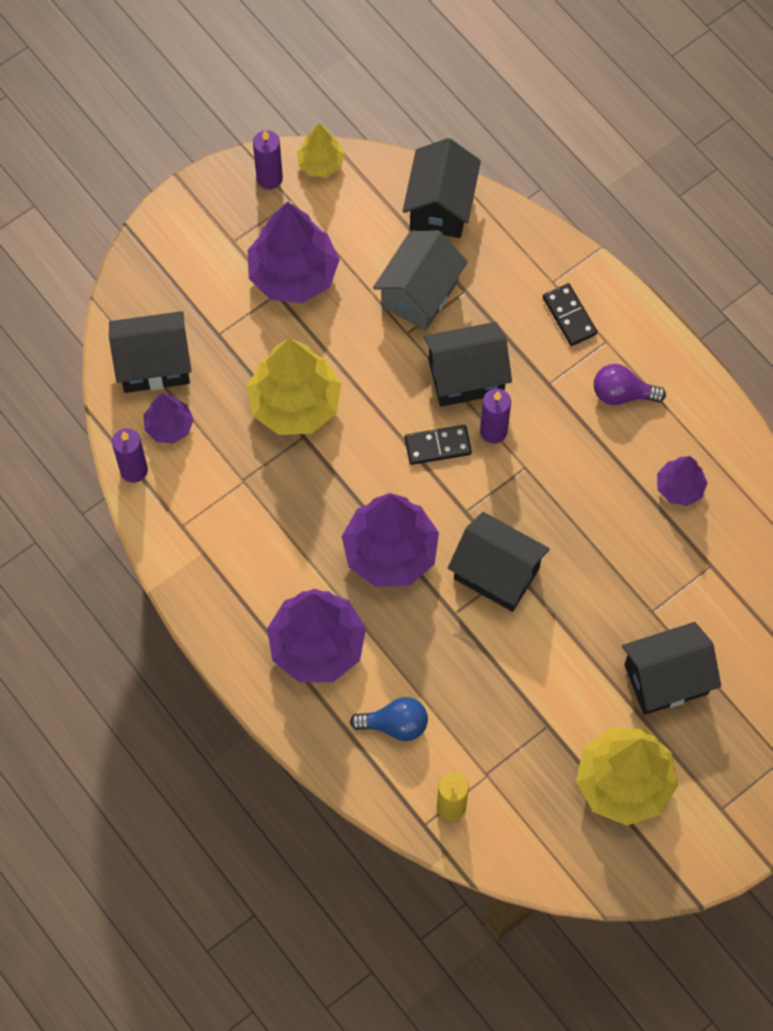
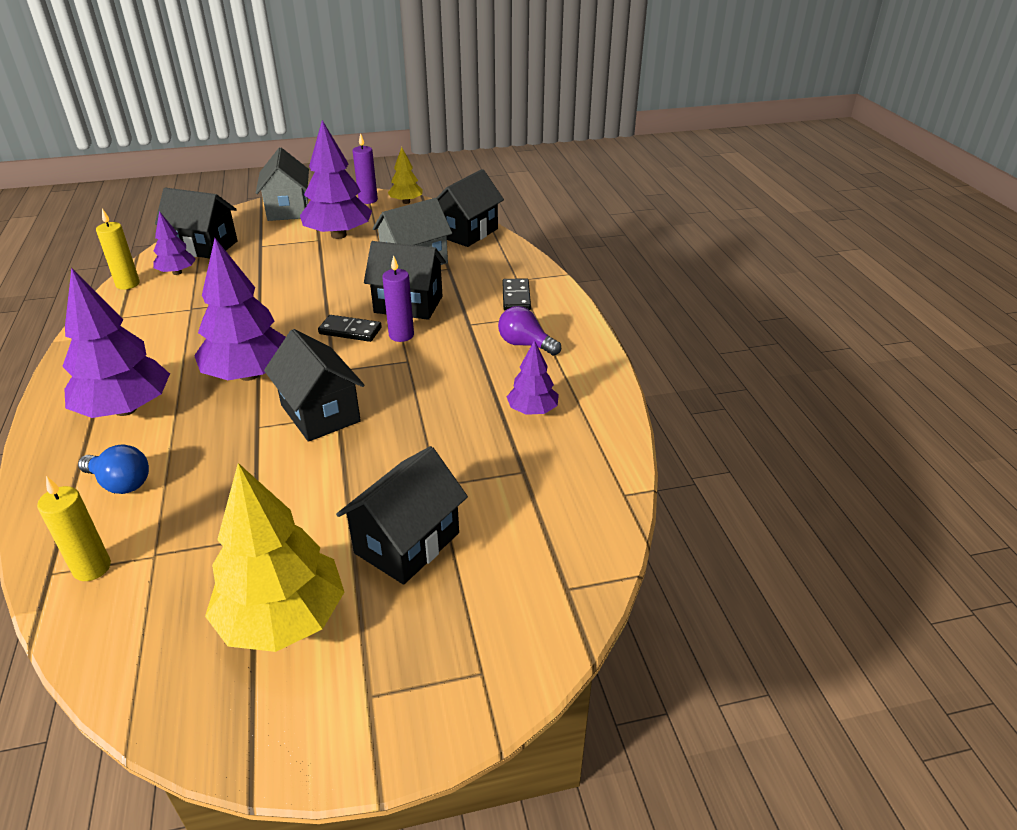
camera: 25 degrees right, 30 degrees down
purple candle [112,428,148,483] -> yellow candle [96,209,140,290]
yellow tree [247,338,341,435] -> none
black house [622,622,721,715] -> black house turned 60 degrees counterclockwise [336,446,468,585]
none -> grey house [256,147,309,221]

